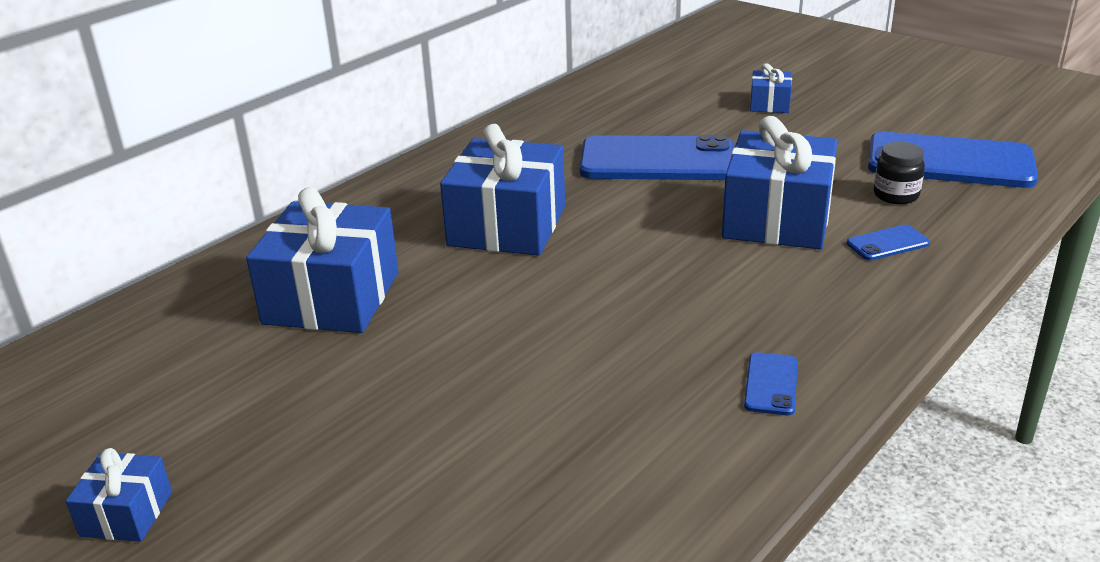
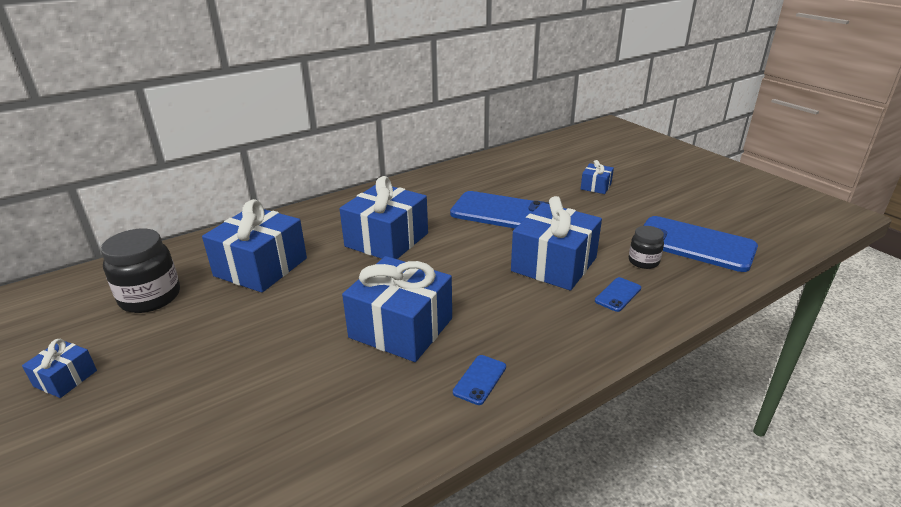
camera: 15 degrees right, 0 degrees up
blue phone [847,225,930,260] -> blue phone turned 45 degrees counterclockwise [595,277,641,312]
none -> black jar [101,228,180,313]
none -> blue gift [342,256,452,362]

